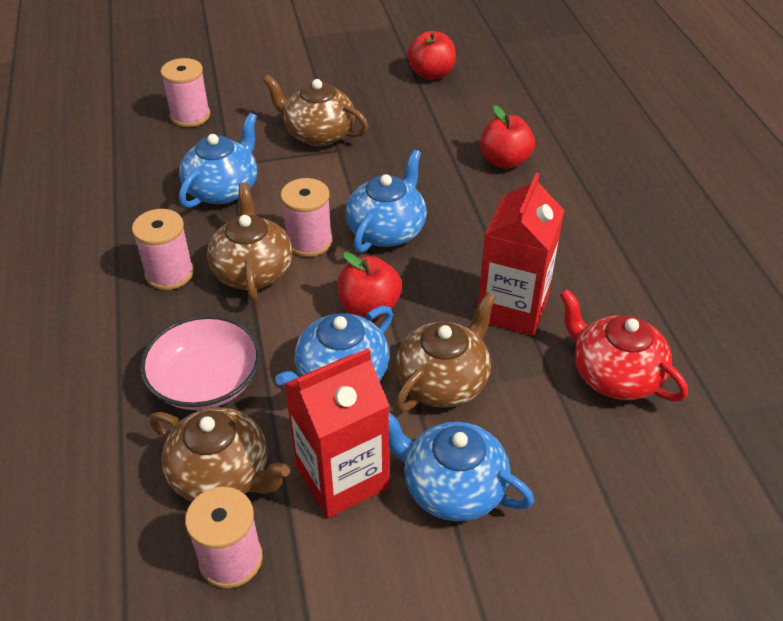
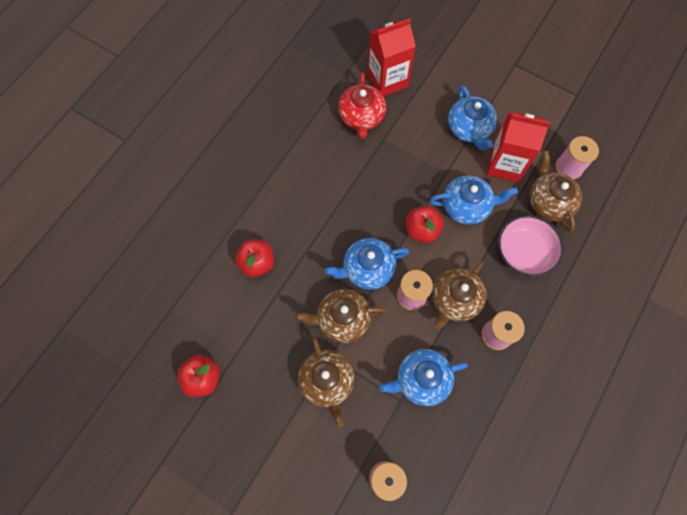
camera: 135 degrees left, 25 degrees up
brown teapot [395,292,496,412] -> brown teapot moved to [295,289,386,343]
red carton [478,173,564,336] -> red carton moved to [367,18,416,97]

